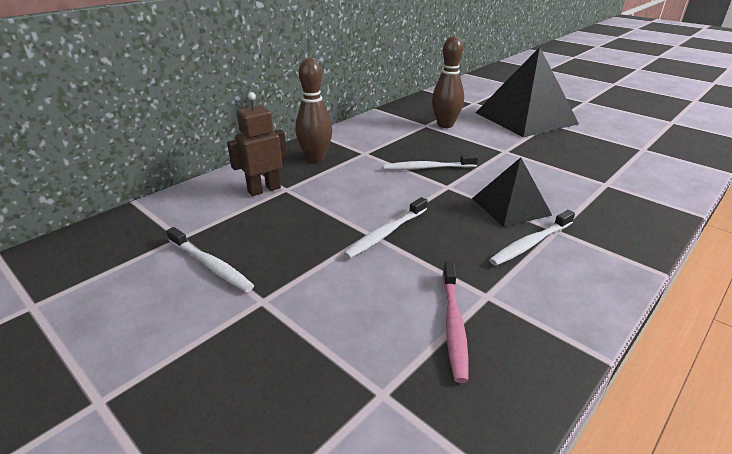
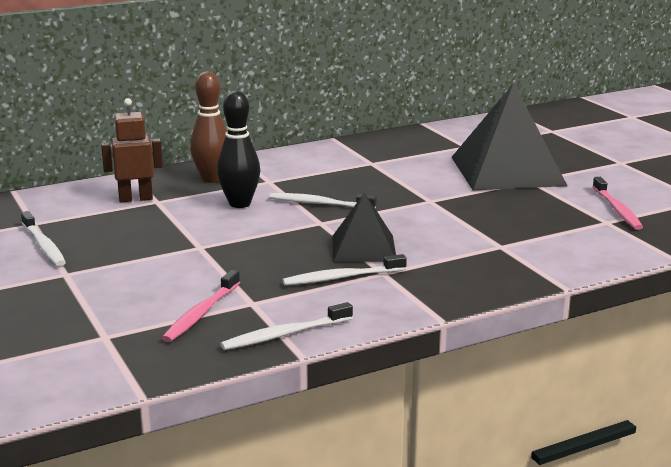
camera: 20 degrees right, 10 degrees down
white toothbrush [343,197,427,259] -> white toothbrush moved to [221,302,353,350]
brown bowling pin [432,36,464,128] -> none
none -> black bowling pin [217,91,260,208]
none -> pink toothbrush [592,177,643,230]

